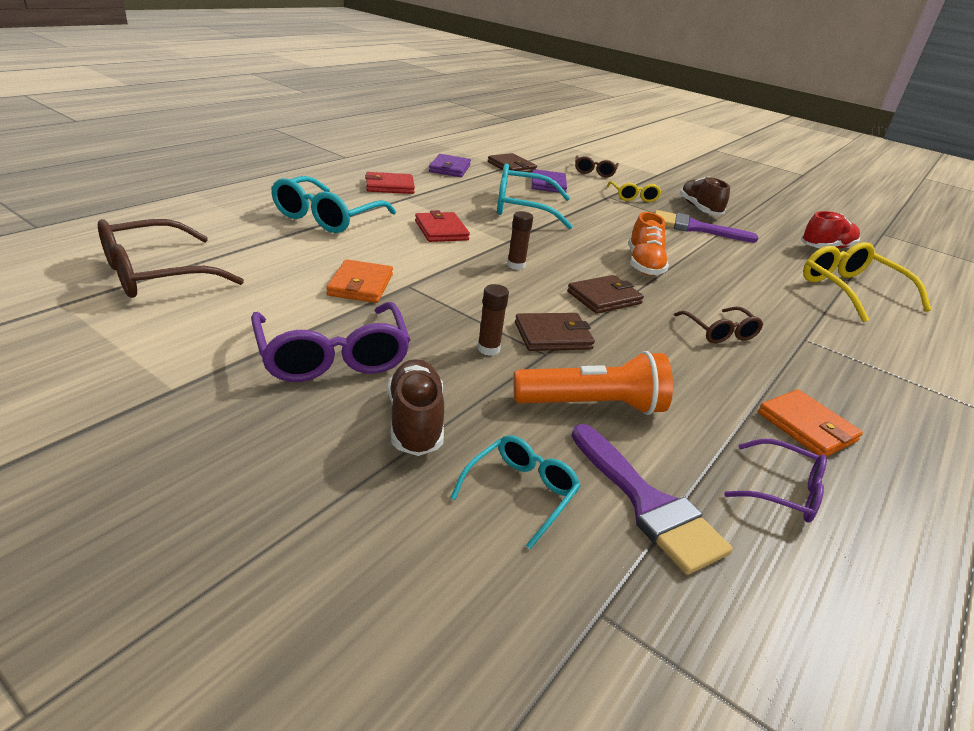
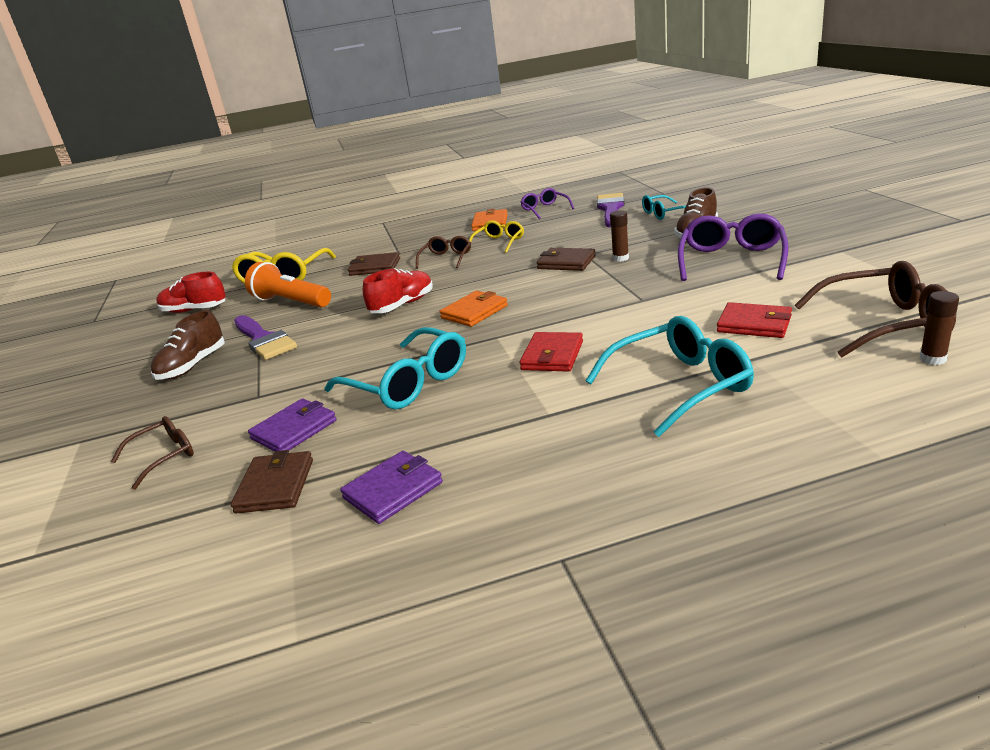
camera: 135 degrees left, 5 degrees down
orange wallet [326,259,393,303] -> orange wallet moved to [439,291,508,327]
red wallet [365,172,415,194] -> red wallet moved to [717,302,792,338]
brown glue stick [507,211,533,270] -> brown glue stick moved to [919,291,959,365]
orange flashlight [513,351,673,415] -> orange flashlight moved to [245,262,331,307]
brown wallet [567,275,644,314] -> brown wallet moved to [348,252,400,276]
yellow glasses [607,181,662,202] -> yellow glasses moved to [469,220,524,253]
orange shoe [628,212,669,276] -> red shoe [363,268,433,313]

